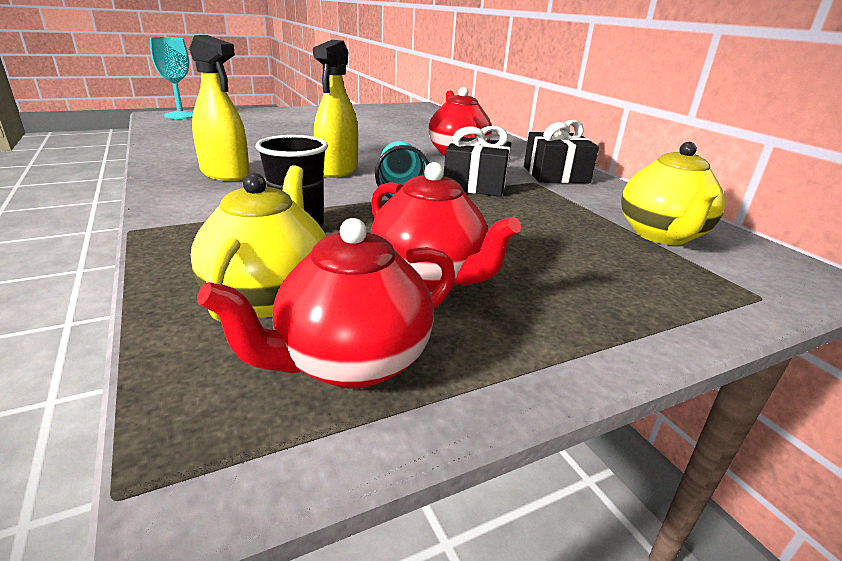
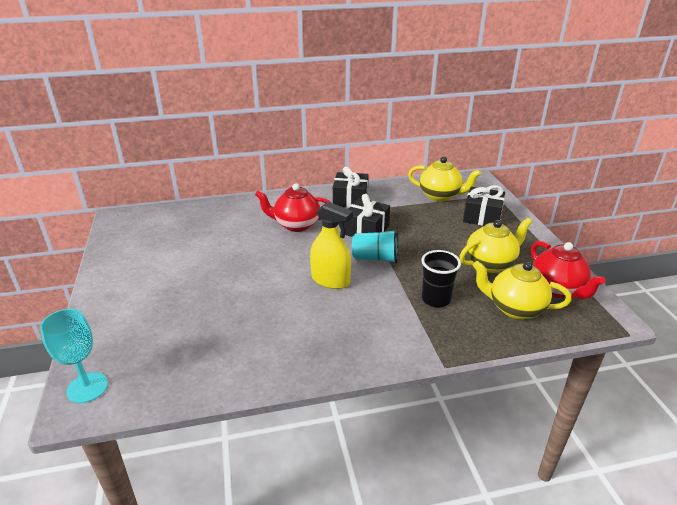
camera: 75 degrees left, 5 degrees up
yellow spray bottle [189,35,250,181] -> none
red teapot [371,162,521,292] -> yellow teapot [459,218,532,273]
none -> black gift [463,185,505,226]

